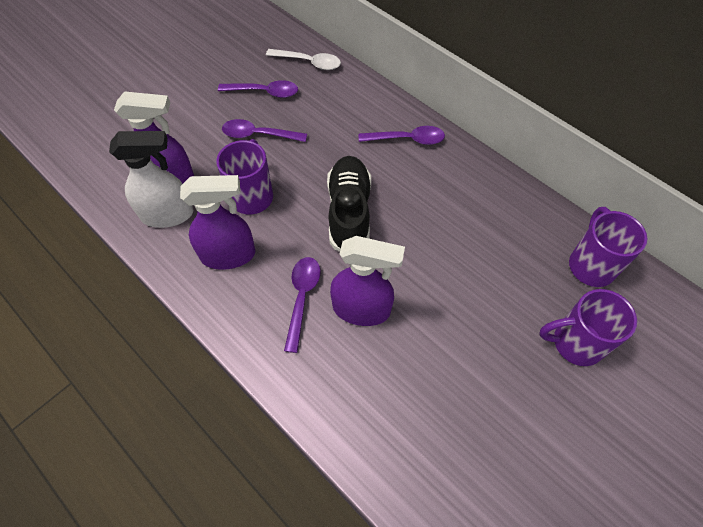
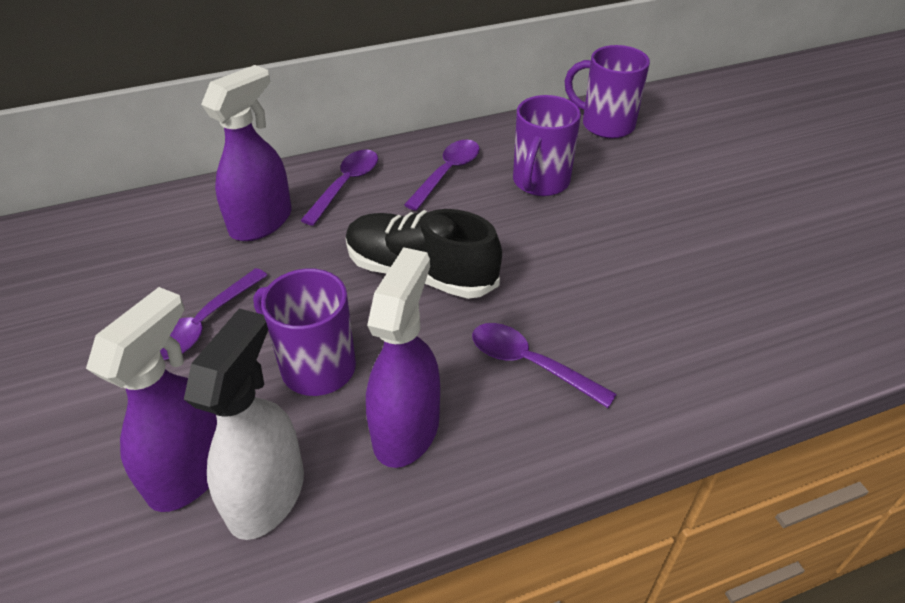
camera: 65 degrees left, 15 degrees down
purple spoon [218,80,298,98] -> purple spoon moved to [404,140,480,211]
white spoon [266,49,341,70] -> none
purple spray bottle [330,236,405,326] -> purple spray bottle moved to [201,65,292,241]
purple mug [539,289,637,366] -> purple mug moved to [513,95,581,196]

